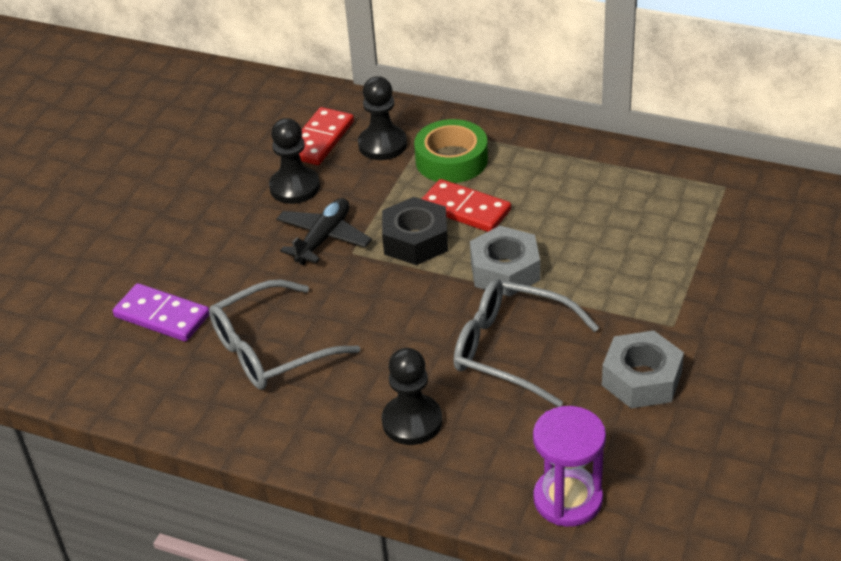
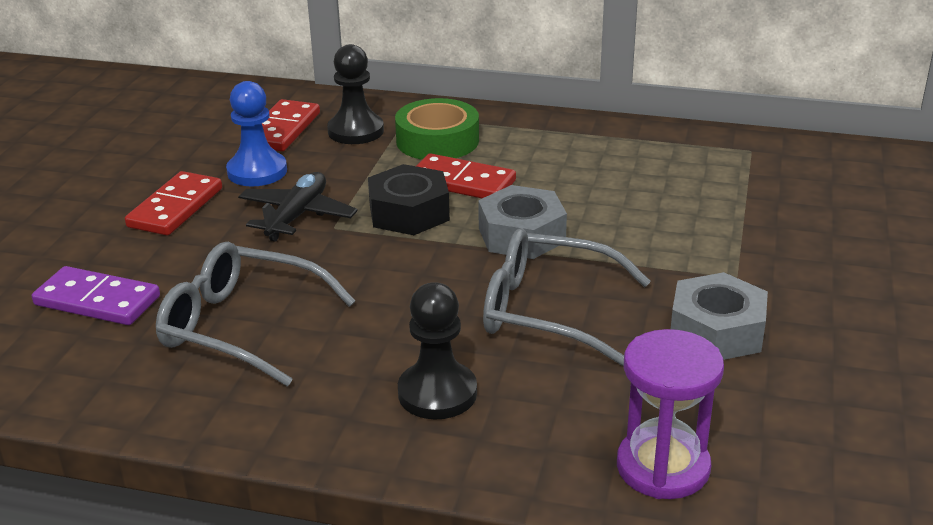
camera: 10 degrees left, 10 degrees down
grey glasses [209,279,360,390] -> grey glasses turned 60 degrees clockwise [156,242,356,386]
black pawn [269,118,320,204] -> blue pawn [226,81,287,186]
none -> red domino [125,171,222,235]

